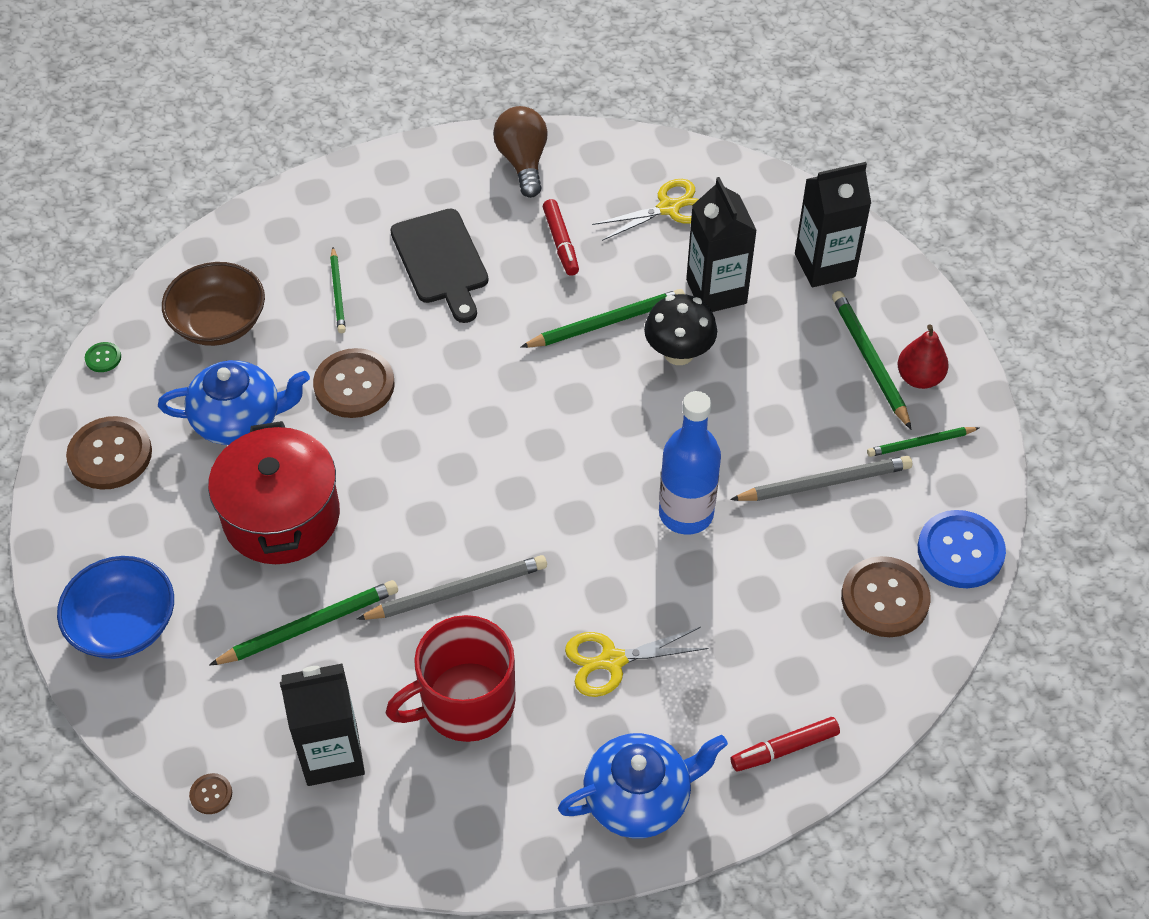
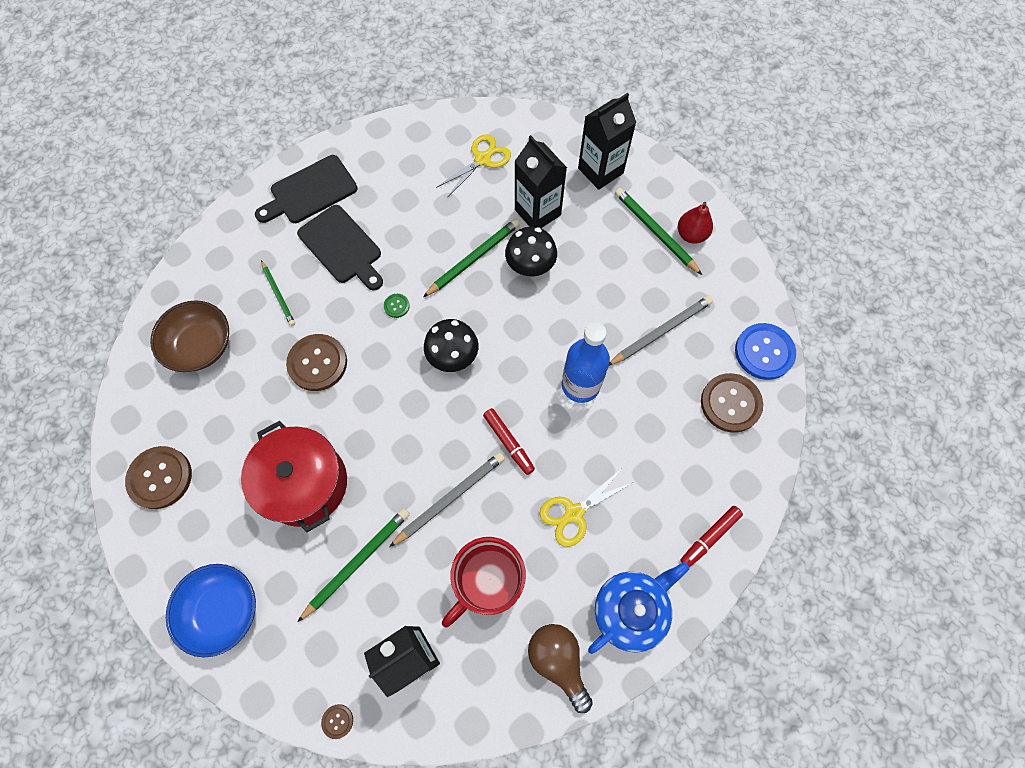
camera: 20 degrees left, 15 degrees up
green button [85,342,121,372] -> green button moved to [384,294,410,318]
blue teapot [158,360,310,445] -> none
brown light bulb [493,106,548,198] -> brown light bulb moved to [528,624,593,713]
red marker [543,199,579,276] -> red marker moved to [483,408,535,475]
green pencil [867,427,979,457] -> none
none -> black cutting board [255,155,358,223]
none -> black mushroom [424,319,478,372]

